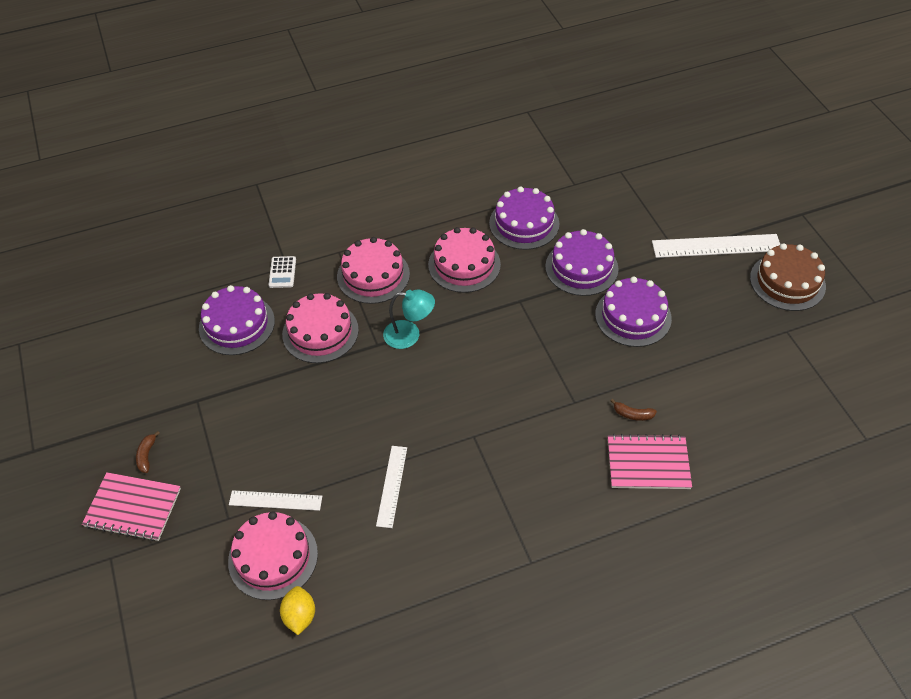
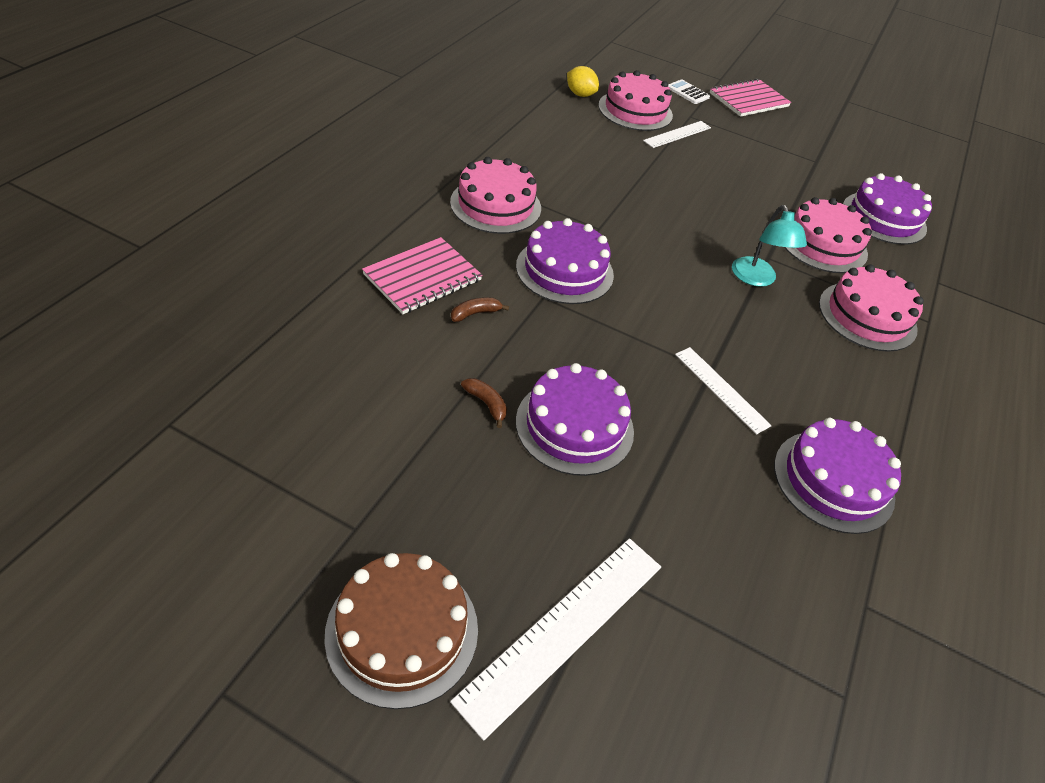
camera: 130 degrees right, 5 degrees down
brown banana [136,431,160,473] -> brown banana moved to [461,378,507,428]
white calculator [269,256,296,288] -> white calculator moved to [668,79,710,104]
white ruler [376,446,407,528] -> white ruler moved to [675,347,772,435]
turquoise lamp [383,289,435,349] -> turquoise lamp turned 60 degrees counterclockwise [732,205,807,287]
pink cake [428,227,501,293] -> pink cake moved to [450,157,541,234]
purple cake [545,229,619,296] -> purple cake moved to [516,218,614,304]

